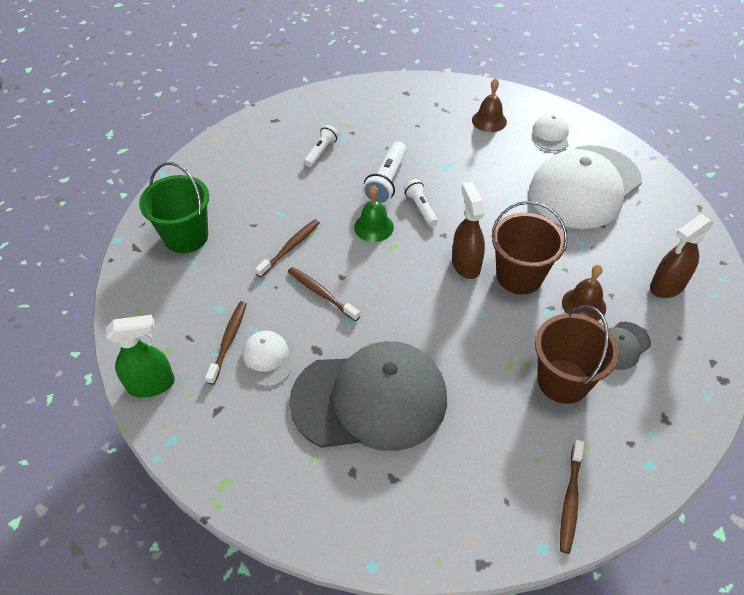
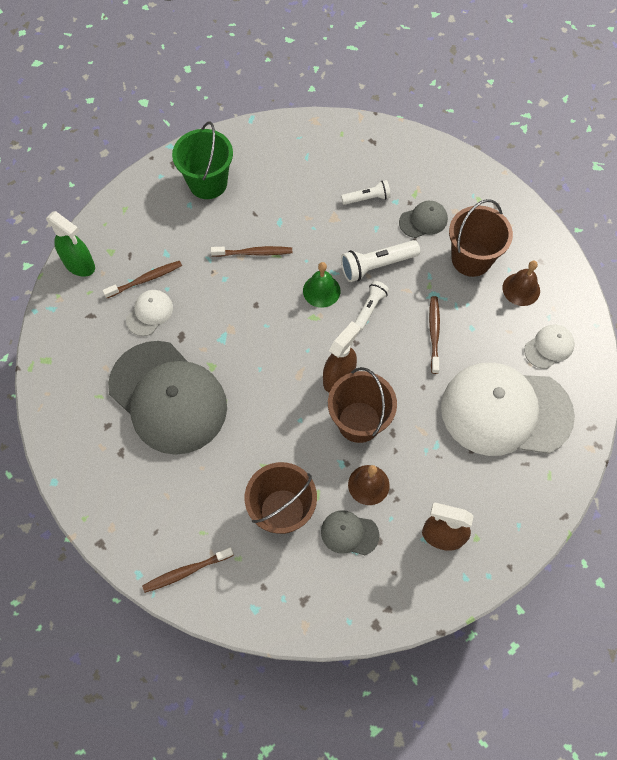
camera: 50 degrees right, 15 degrees up
brown toothbrush [288,267,360,321] -> brown toothbrush moved to [429,296,440,374]
none -> grey cap [399,201,448,238]
none -> brown bucket [449,199,513,277]

